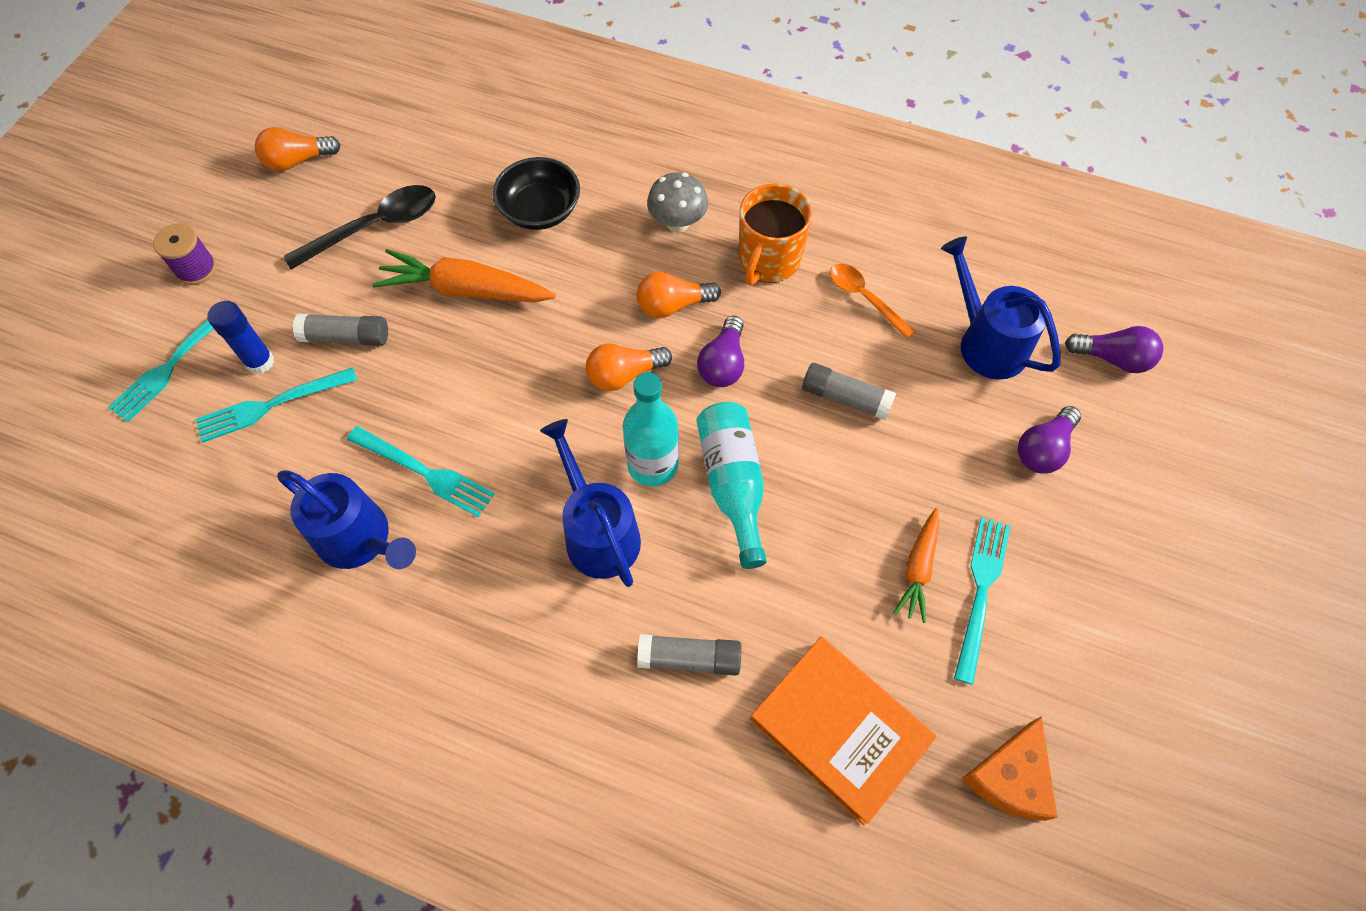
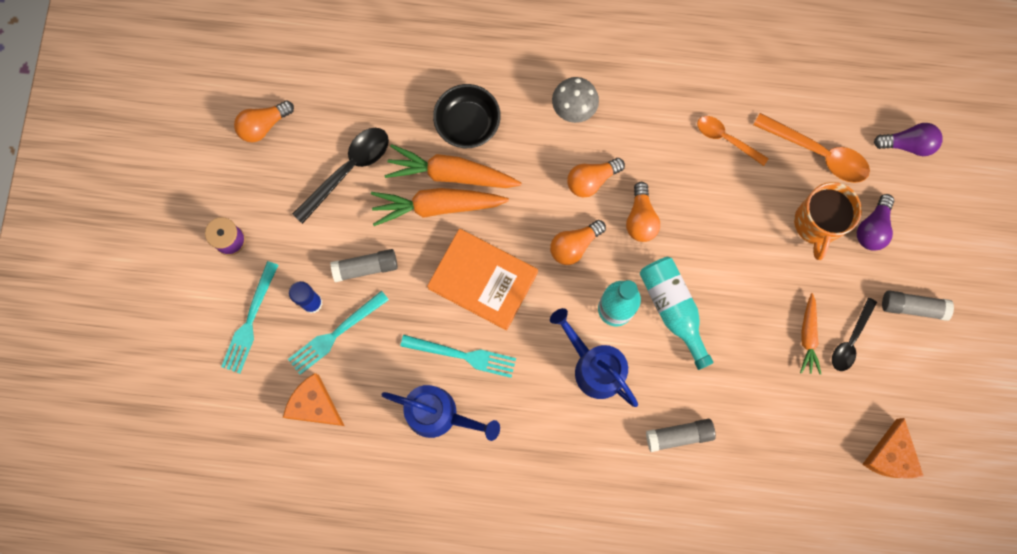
camera: 15 degrees left, 15 degrees up
purple light bulb [697,316,744,387] -> orange light bulb [626,182,660,242]
orange mug [739,183,812,286] -> orange mug moved to [794,182,862,260]
orange book [750,636,937,825] -> orange book moved to [427,229,538,331]
grey glue stick [802,363,896,420] -> grey glue stick moved to [882,290,954,321]
blue watering can [941,236,1061,380] -> orange spoon [754,113,870,183]
turquoise fork [954,517,1011,685] -> black spoon [832,298,877,371]
none -> orange cheese [283,373,344,426]
none -> orange carrot [384,144,522,188]

